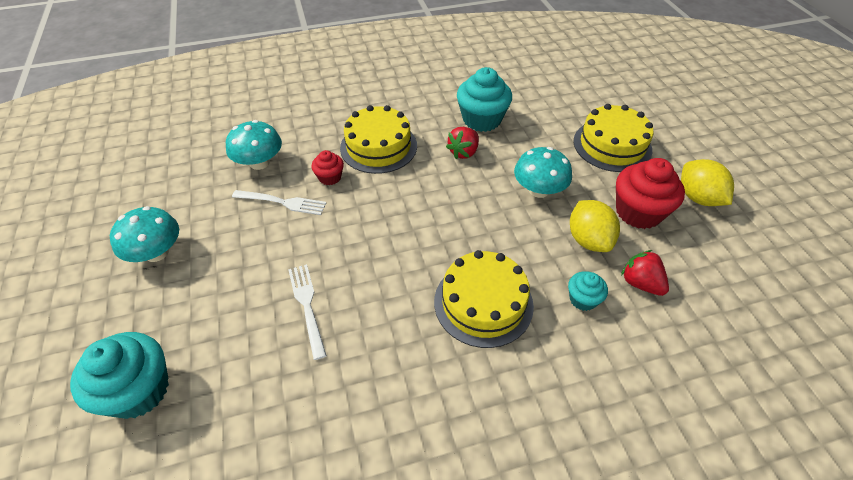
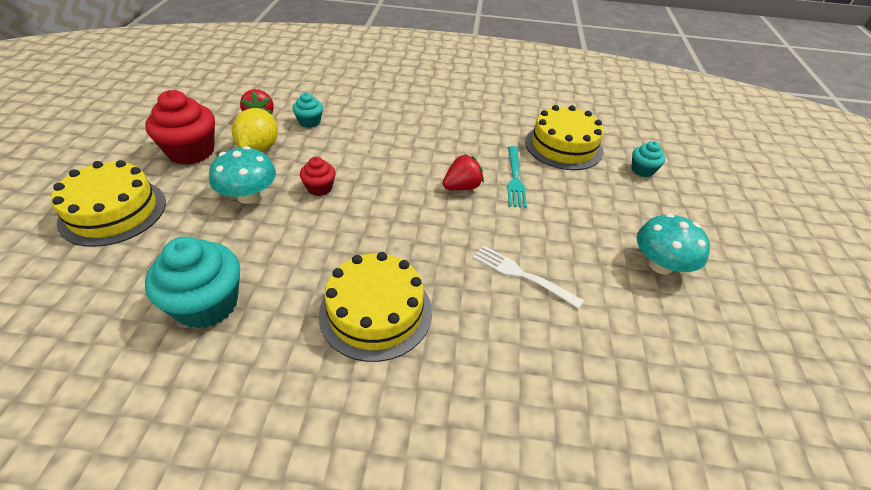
camera: 160 degrees left, 5 degrees down
turquoise cupcake [70,332,169,419] -> turquoise cupcake [632,141,665,177], size x0.53
turquoise mushroom [226,120,282,170] -> none
white fork [288,264,327,360] -> turquoise fork [507,146,527,208]
red cupcake [311,150,344,185] -> red cupcake moved to [300,157,336,196]
yellow cake [434,250,534,348] -> yellow cake moved to [525,105,604,170]
red strawberry [446,127,479,159] -> red strawberry moved to [443,154,484,190]
yellow lemon [681,159,734,206] -> none

